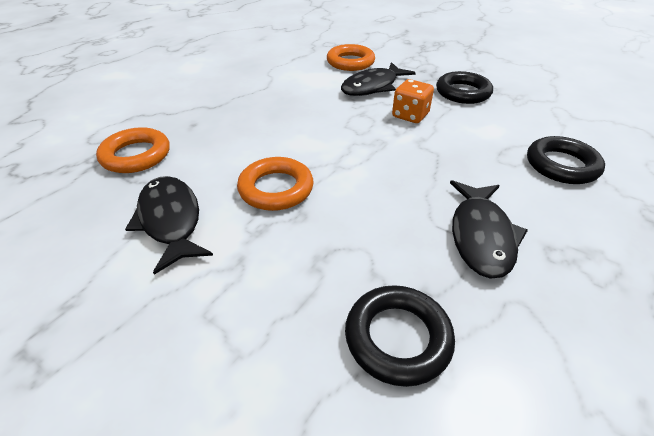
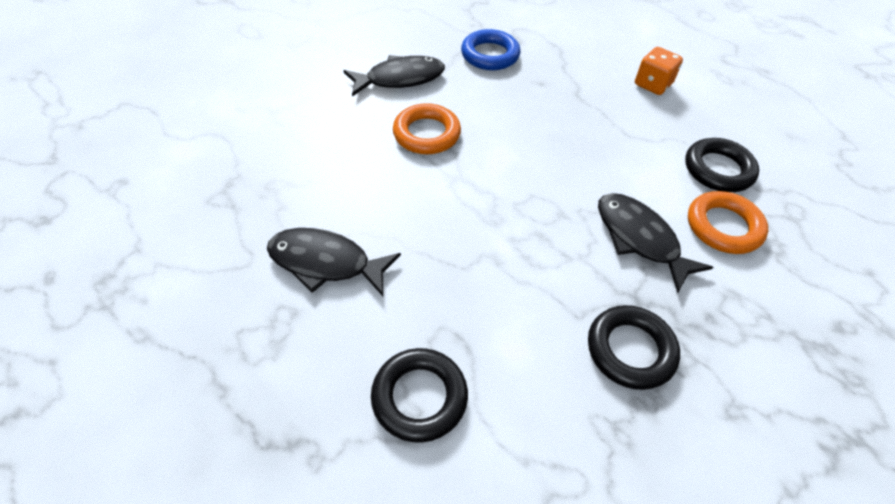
camera: 95 degrees right, 10 degrees up
orange ring [96,127,170,173] -> blue ring [461,29,520,70]
black ring [345,285,455,387] -> black ring moved to [685,138,759,192]
orange dice [392,79,434,123] -> orange dice moved to [635,47,683,95]

